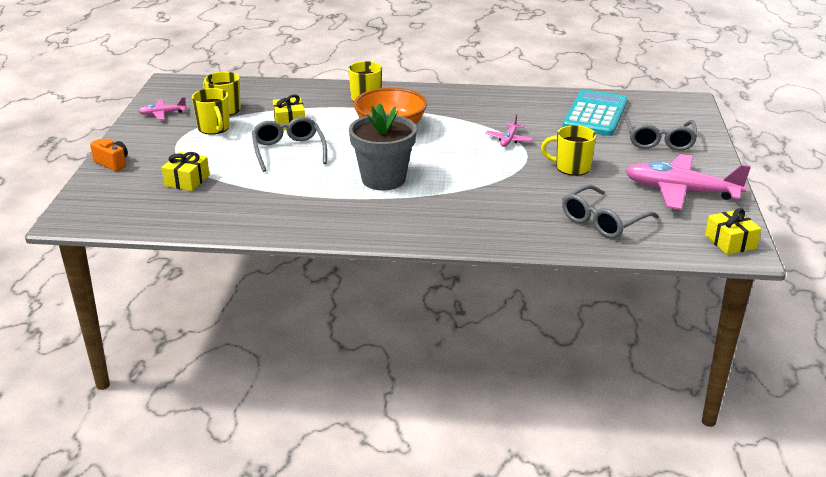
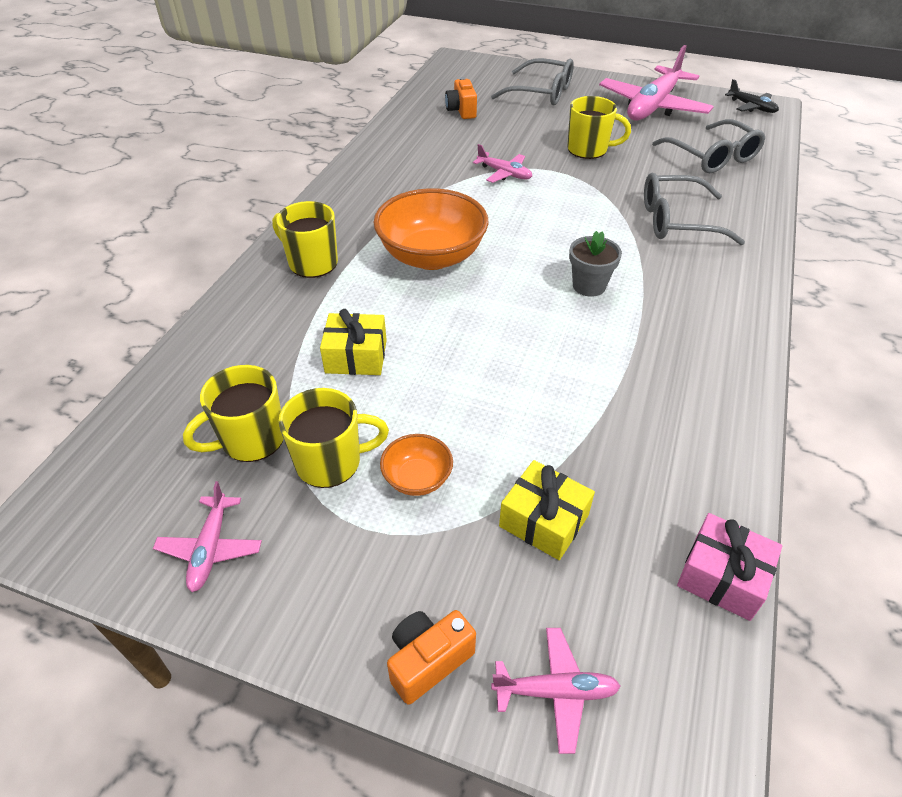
camera: 75 degrees left, 15 degrees up
grey glasses [252,117,327,172] -> grey glasses moved to [644,173,745,245]
grey flower pot [349,103,417,190] -> grey flower pot [569,231,622,297], size x0.52
yellow mug [541,125,596,176] -> yellow mug turned 105 degrees counterclockwise [567,96,631,159]
turquoise calculator [563,90,628,136] -> orange camera [445,77,477,119]
yellow gift [705,208,761,255] -> black plane [725,79,779,113]
none -> orange bowl [380,434,453,496]
none -> pink plane [491,628,620,754]
none -> pink gift [677,513,782,621]

